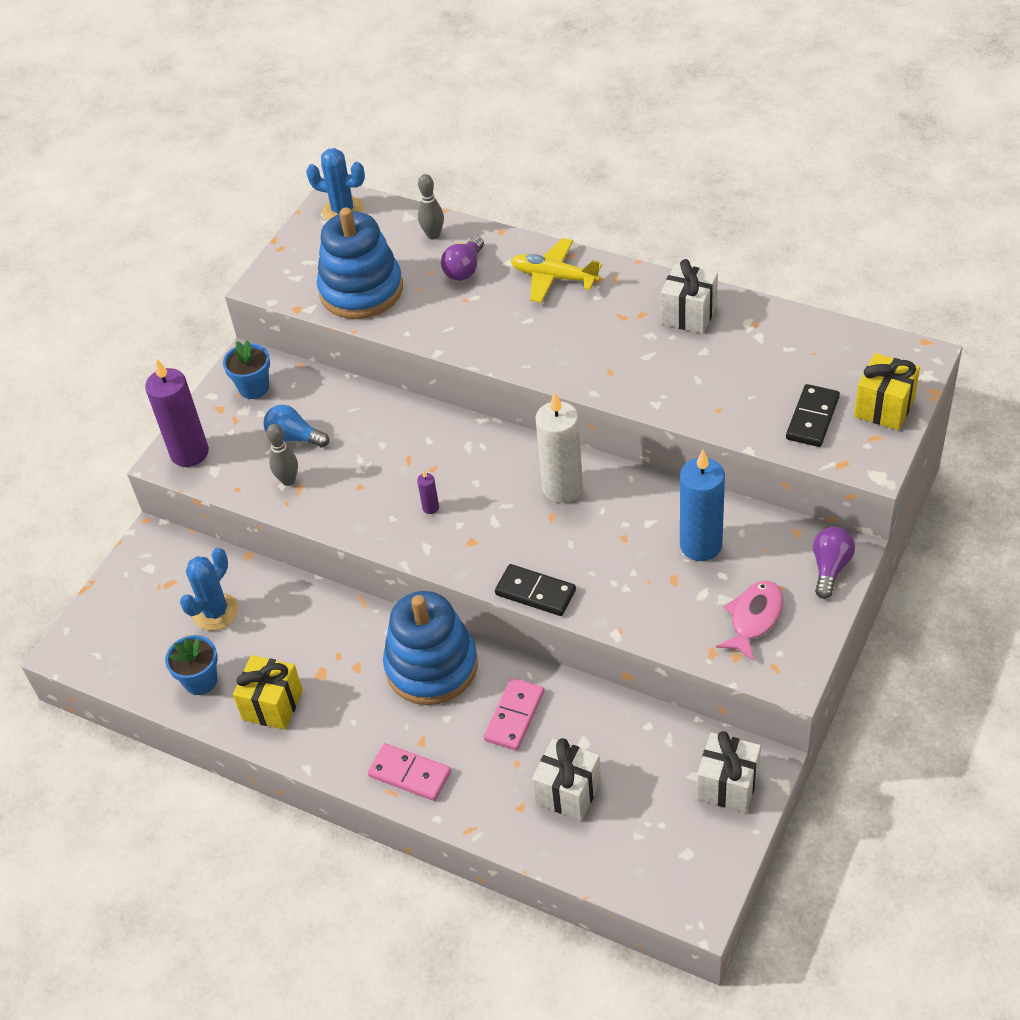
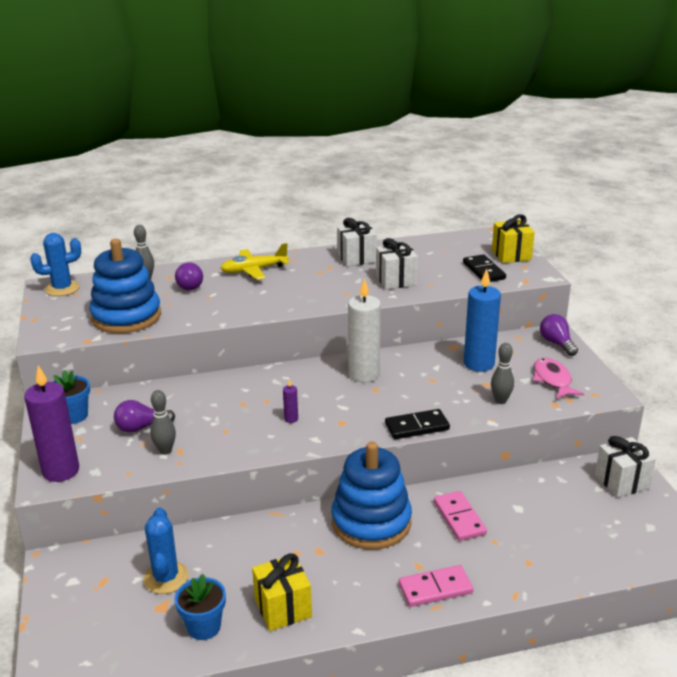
camera: 45 degrees left, 20 degrees down
blue light bulb [263,405,329,448] -> purple light bulb [114,400,175,433]
white gift [532,738,601,821] -> white gift moved to [376,238,418,290]
none -> grey bowling pin [491,343,514,404]

